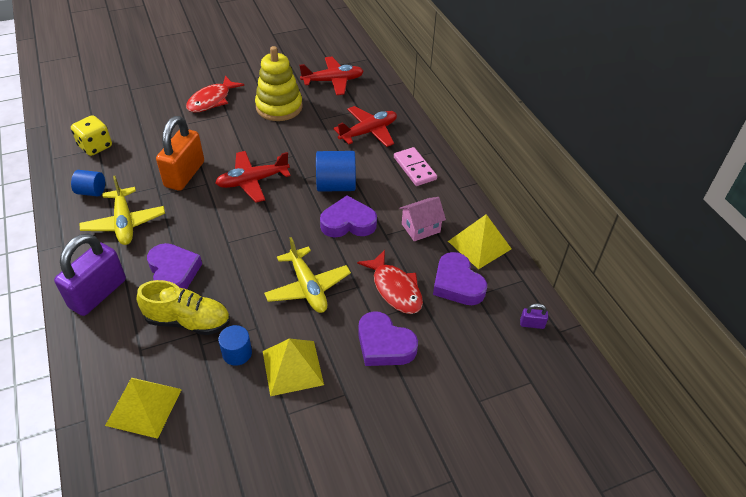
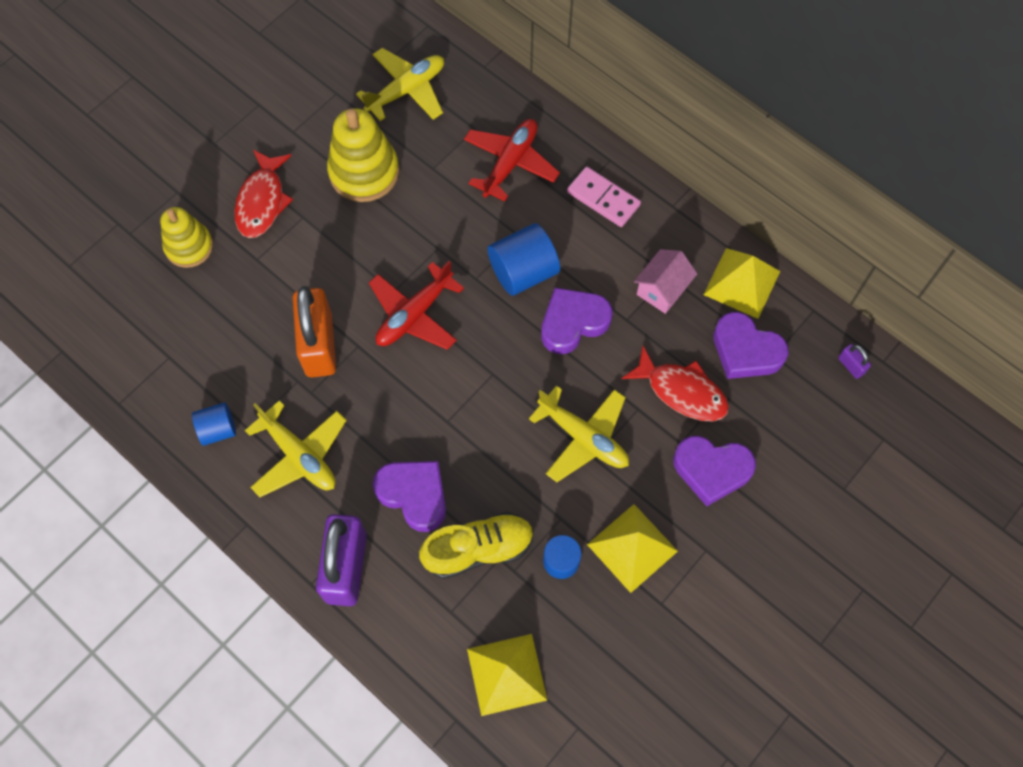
camera: 25 degrees left, 20 degrees up
yellow dice [71,115,112,156] -> none
red plane [299,57,364,95] -> yellow plane [356,48,444,121]
purple padlock [520,304,548,329] -> purple padlock turned 75 degrees clockwise [838,344,871,379]
none -> yellow stacking toy [160,207,213,268]

